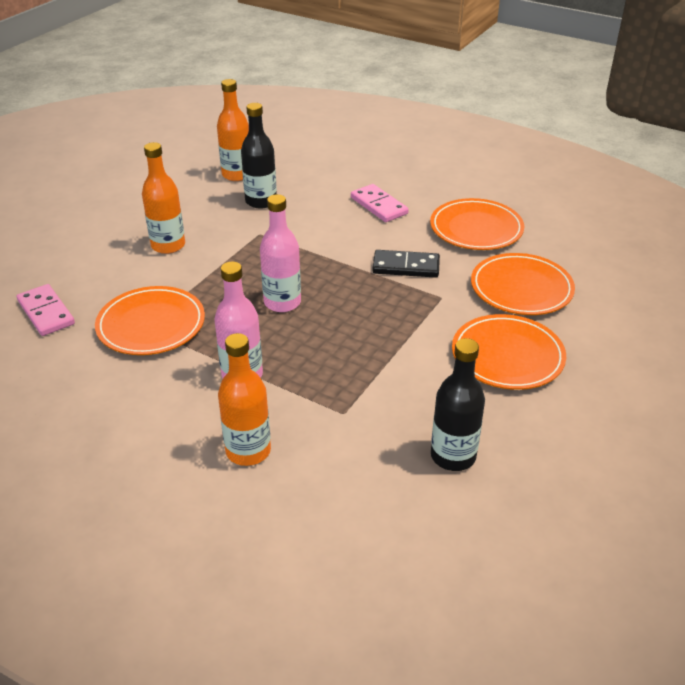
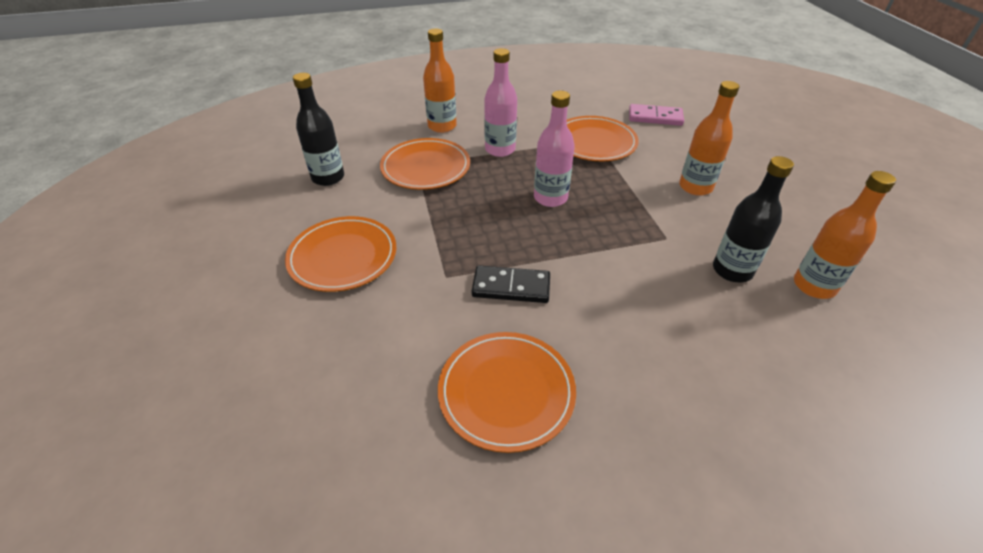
camera: 135 degrees right, 5 degrees up
pink domino [351,184,409,222] -> none
black domino [372,250,440,278] -> black domino turned 45 degrees clockwise [472,265,550,303]
orange plate [471,253,575,315] -> orange plate moved to [380,138,470,190]

